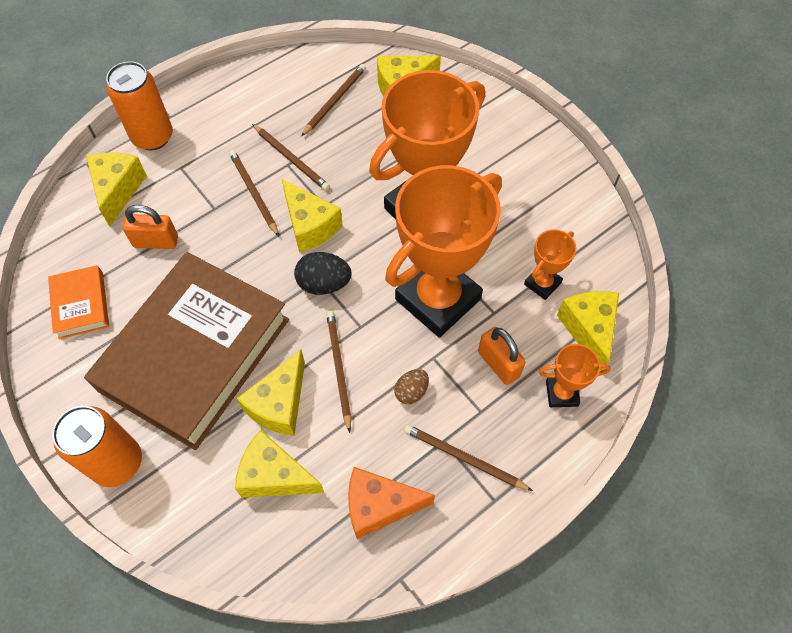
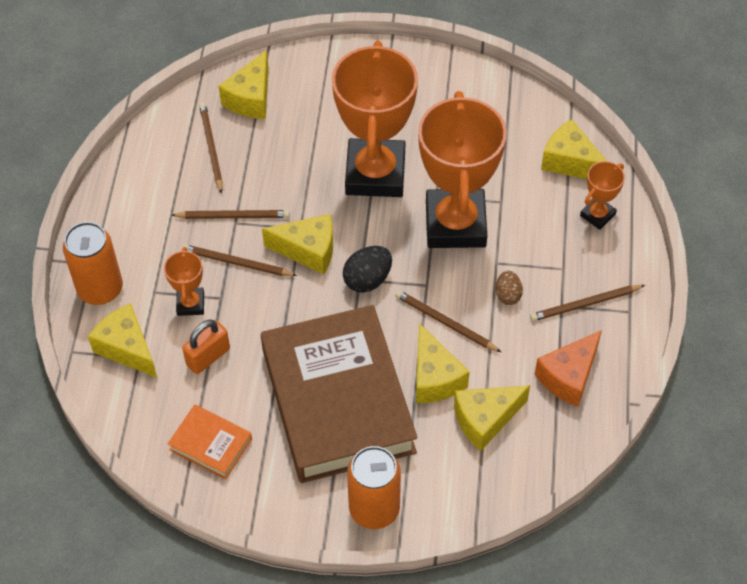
camera: 45 degrees left, 5 degrees down
orange padlock [478,327,526,385] -> none
orange trophy [524,229,576,300] -> orange trophy moved to [164,247,204,316]

